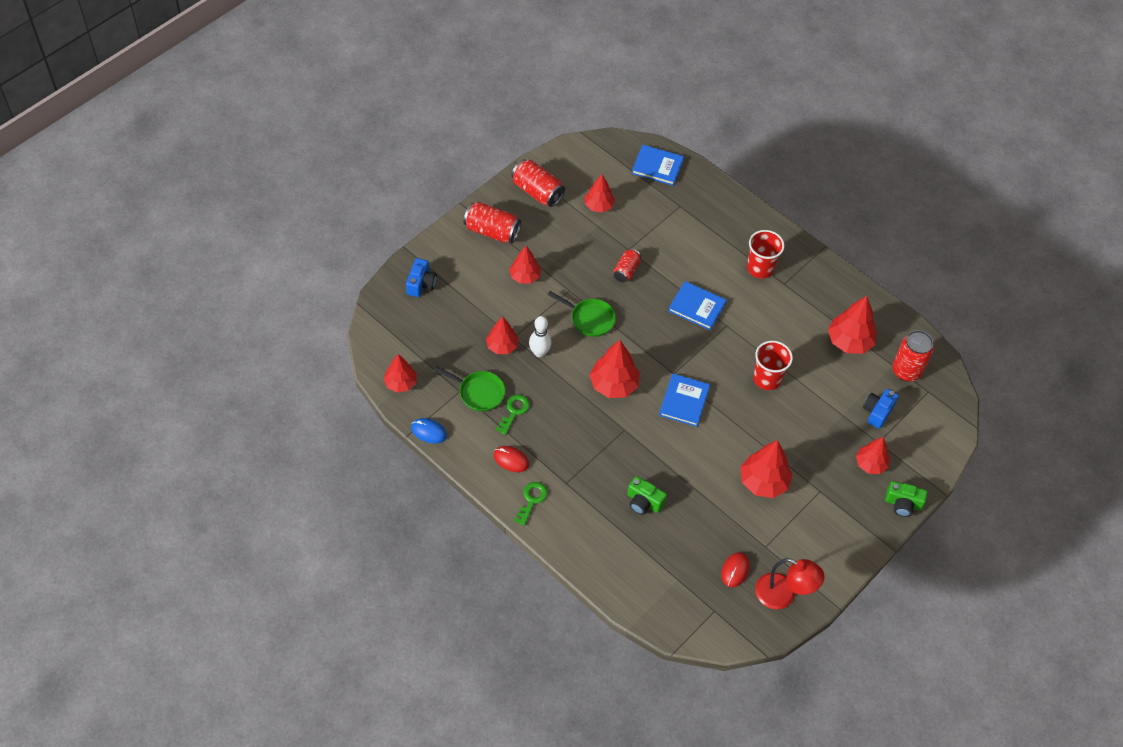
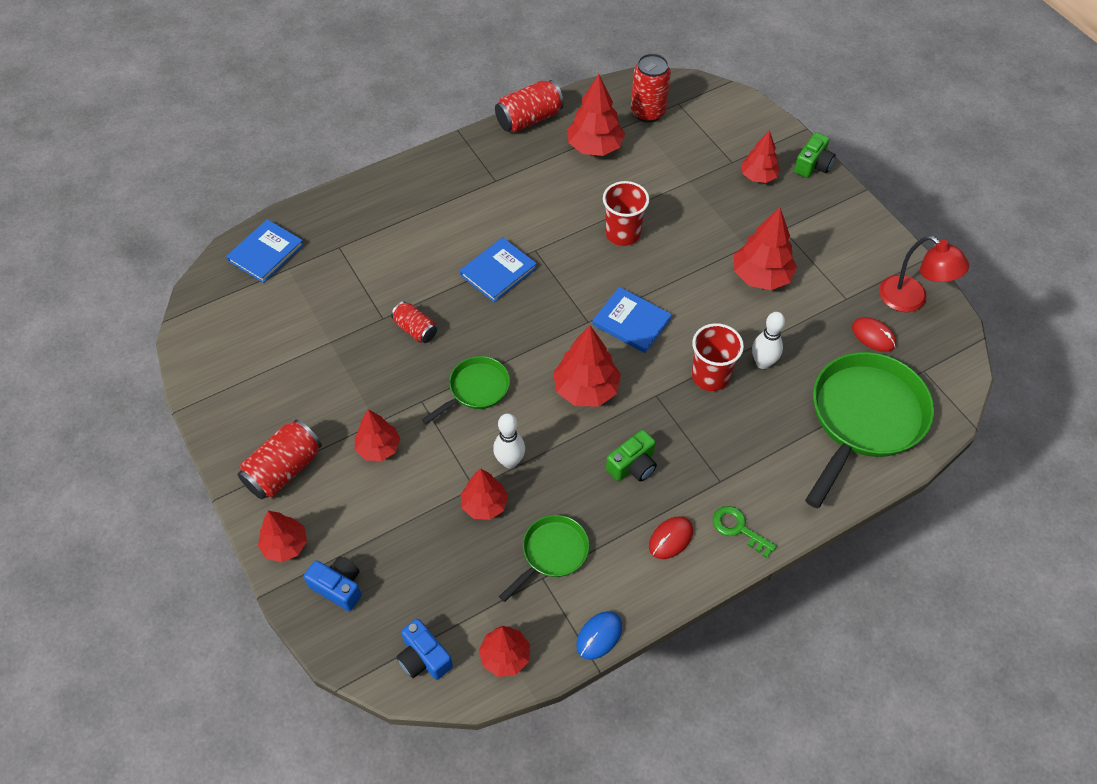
camera: 70 degrees left, 0 degrees up
green key [496,395,530,435] -> none
red can [511,159,565,207] -> red can moved to [495,80,564,132]
red tree [585,174,615,212] -> red tree moved to [258,511,307,562]
green camera [627,476,667,515] -> green camera moved to [606,430,657,482]
red cup [747,230,784,279] -> red cup moved to [692,323,744,391]
red lamp [755,558,825,609] -> red lamp turned 90 degrees clockwise [879,236,969,312]
blue camera [863,389,899,429] -> blue camera moved to [396,619,453,680]
none -> white bowling pin [752,312,785,369]
none -> green pan [805,352,934,509]

